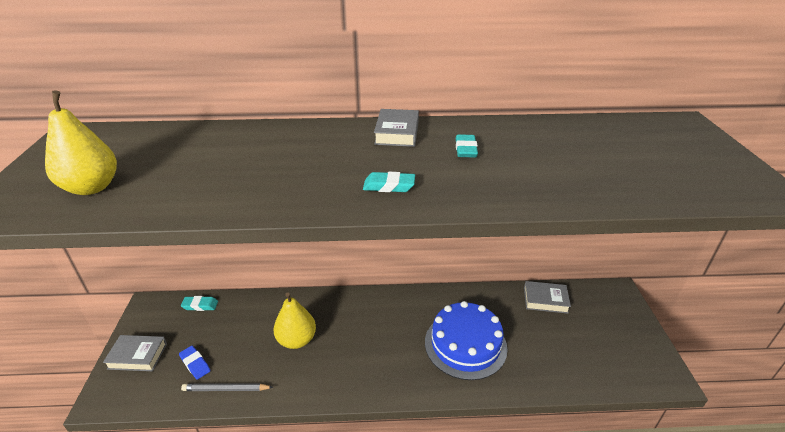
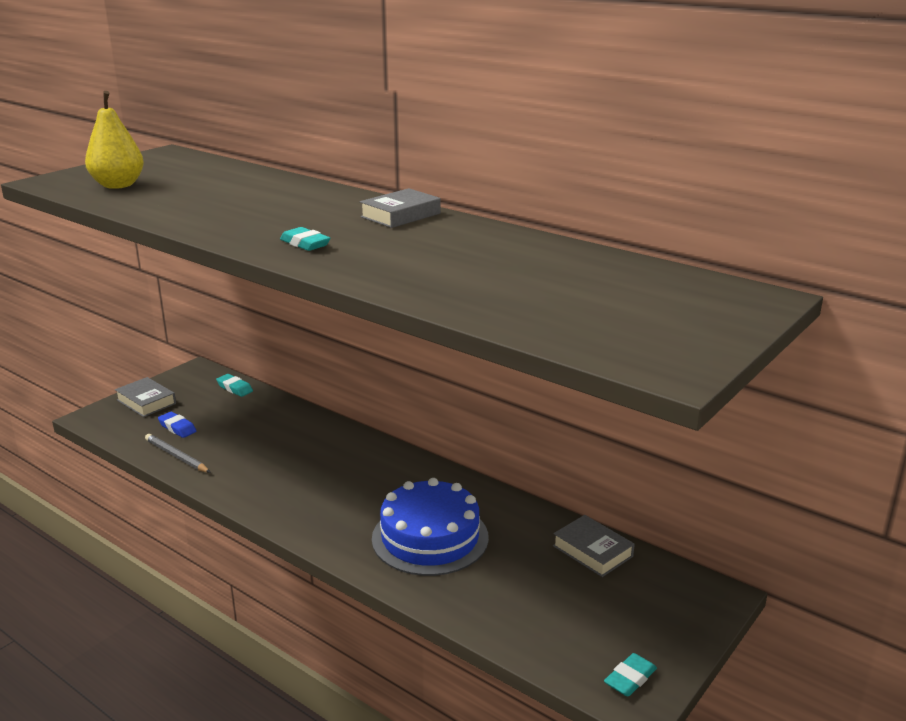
camera: 40 degrees right, 10 degrees down
blue eraser [179,346,211,380] -> blue eraser turned 45 degrees counterclockwise [158,412,196,438]
yellow pear [274,293,316,349] -> none
turquoise eraser [456,134,478,158] -> turquoise eraser moved to [604,653,657,697]

